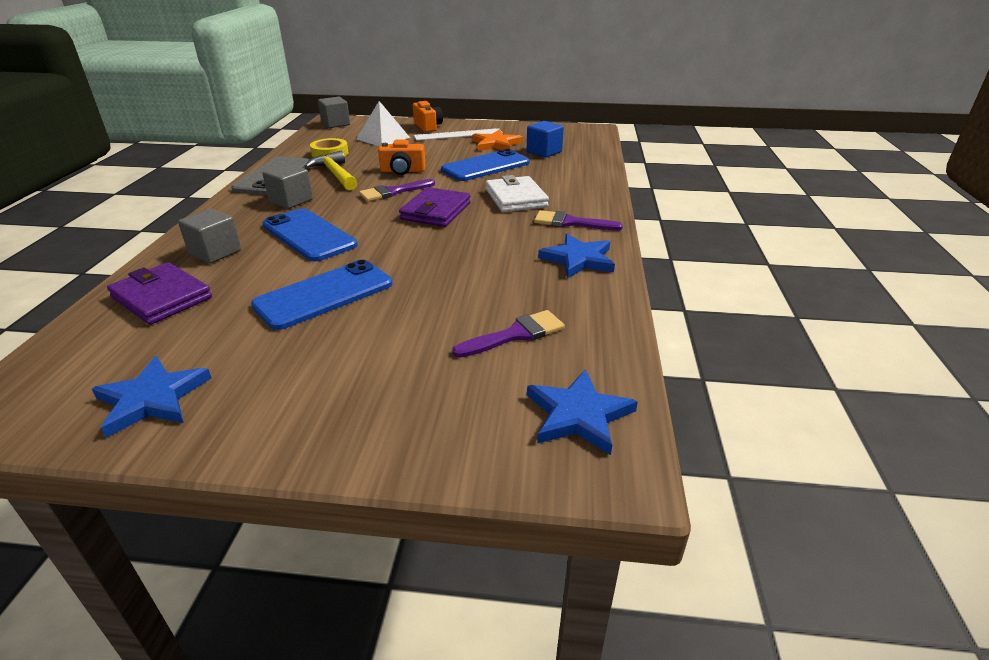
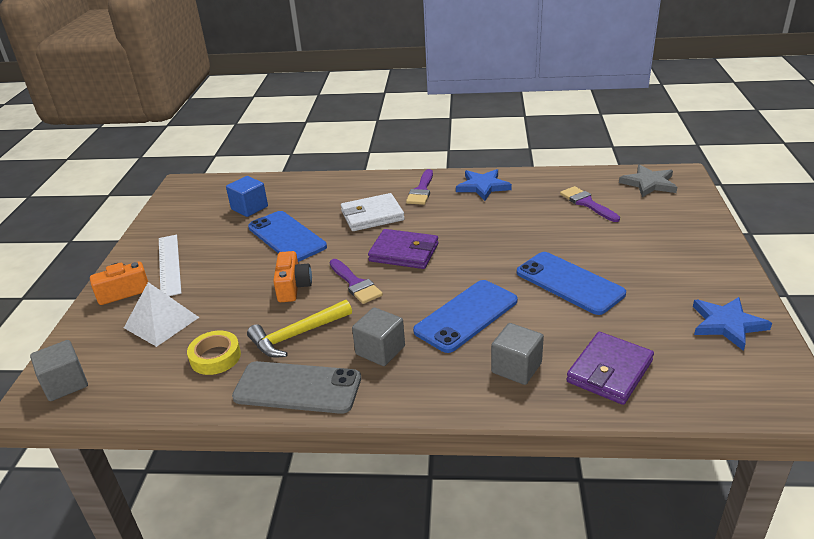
camera: 90 degrees left, 0 degrees up
orange star [472,130,523,151] -> none
blue star [527,369,638,455] -> grey star [619,164,677,197]

